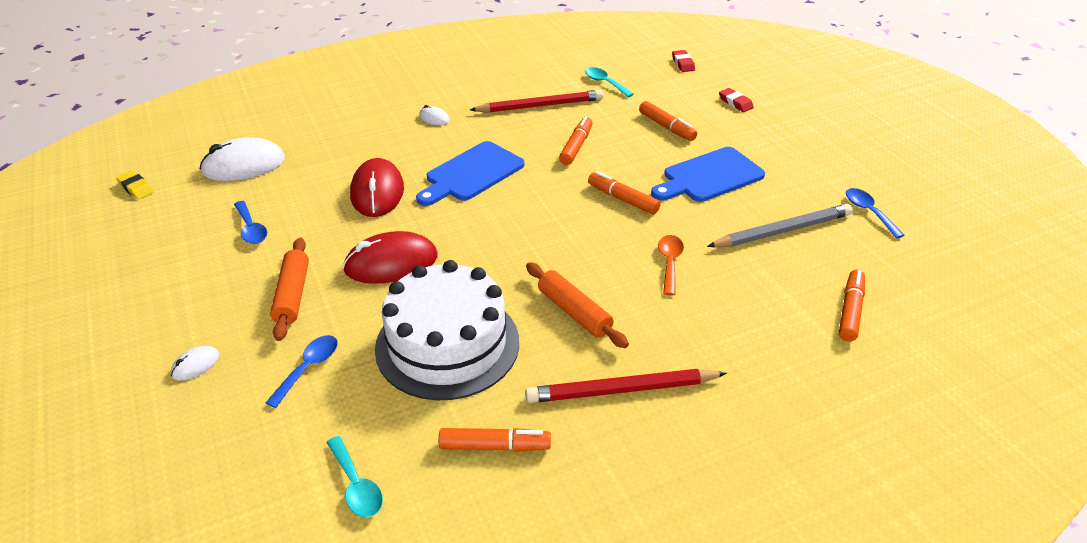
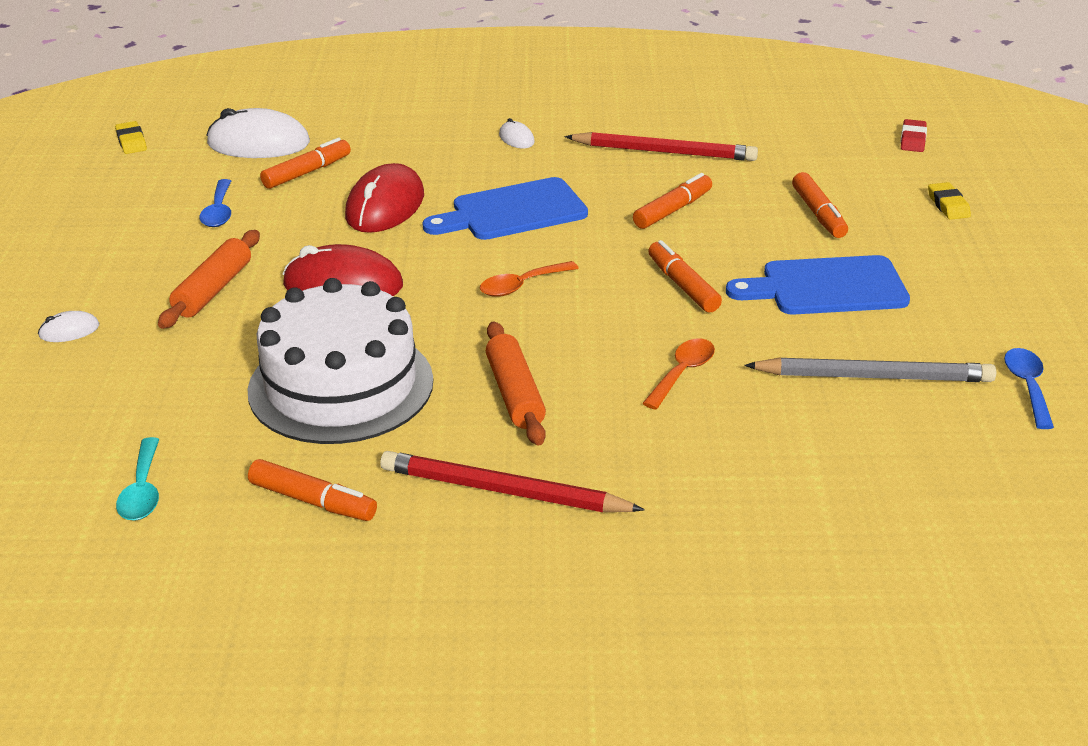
camera: 25 degrees right, 5 degrees down
blue spoon [266,335,338,408] -> none
turquoise spoon [585,67,634,97] -> none
red eraser [719,88,754,112] -> yellow eraser [928,182,971,220]
orange marker [839,270,865,341] -> orange marker moved to [260,138,351,189]
none -> orange spoon [480,261,579,297]

